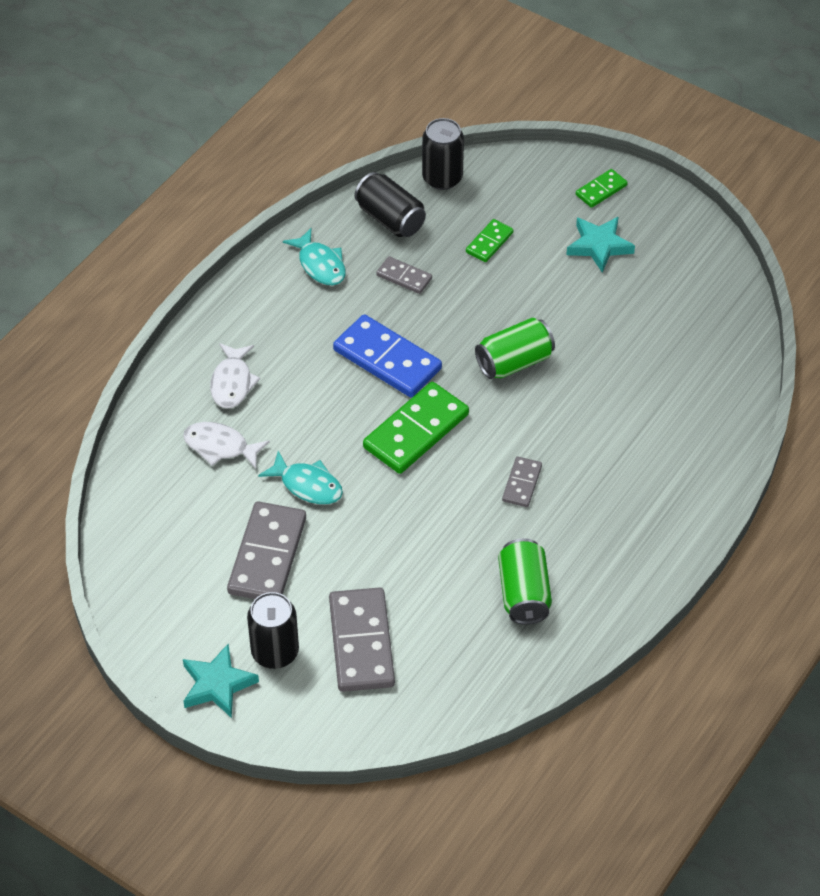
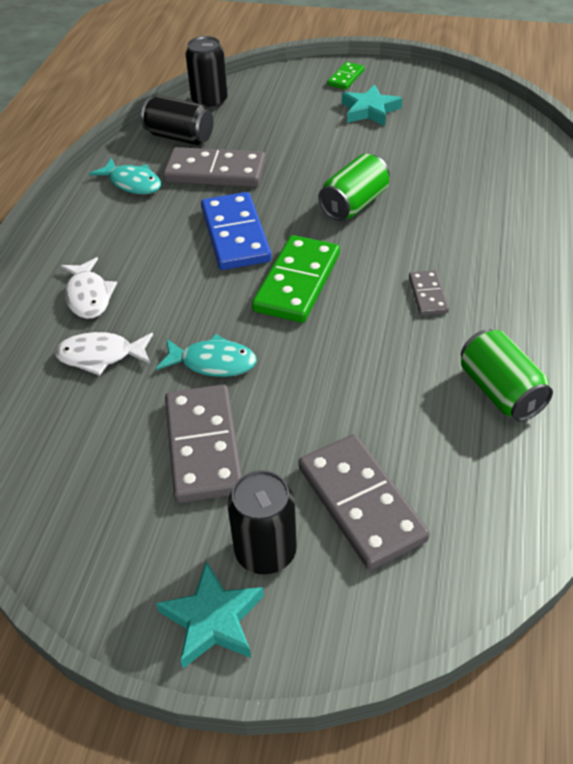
camera: 20 degrees left, 5 degrees down
blue domino [333,314,442,397] -> blue domino turned 60 degrees clockwise [201,192,271,270]
grey domino [376,256,432,294] -> grey domino [163,147,266,187], size x1.93
green domino [466,219,513,262] -> none

